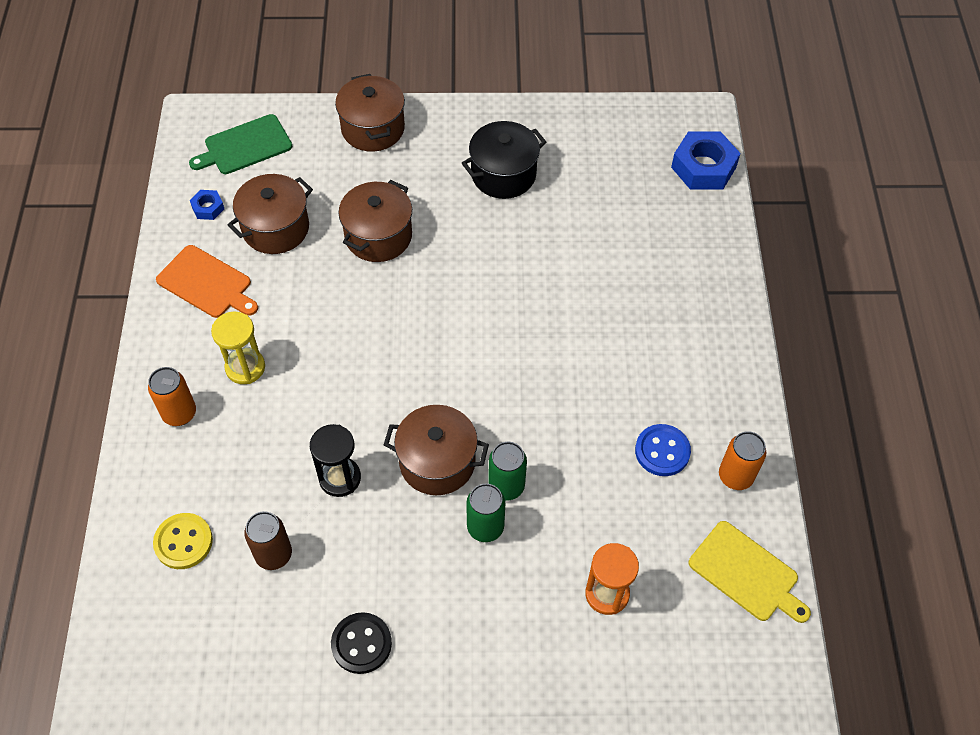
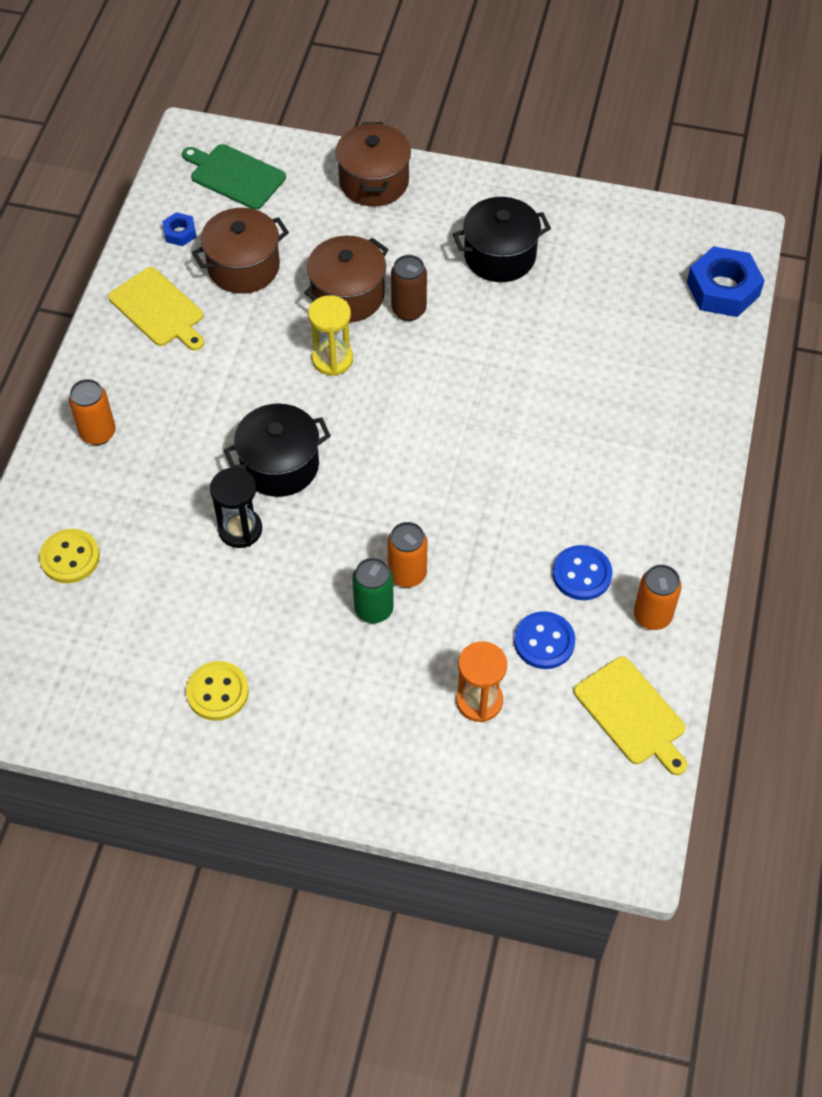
camera: 15 degrees right, 0 degrees up
orange cutting board [156,245,258,318] -> yellow cutting board [108,267,204,351]
green cutting board [189,114,292,174] -> green cutting board turned 45 degrees clockwise [182,144,286,210]
yellow hourglass [211,312,265,384] -> yellow hourglass moved to [308,295,353,376]
brown can [244,511,292,570] -> brown can moved to [391,255,427,321]
black button [331,612,392,674] -> yellow button [186,661,249,721]
brown pot [384,405,489,495] -> none
green can [488,442,527,500] -> orange can [387,522,427,588]
none -> black pot [224,404,331,497]
none -> blue button [514,611,575,669]

